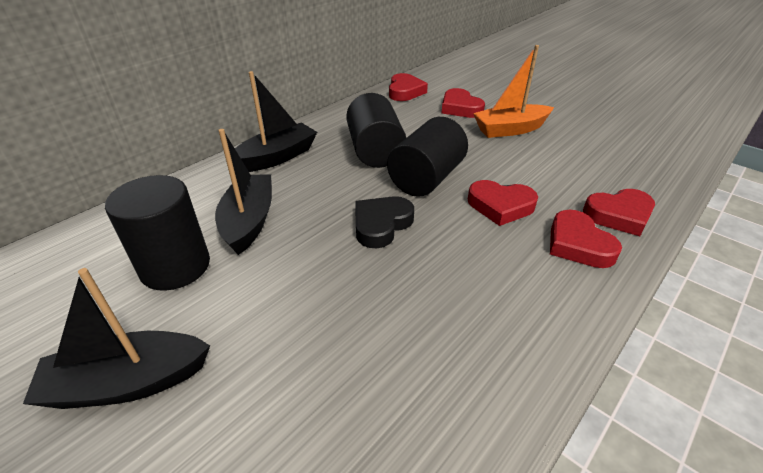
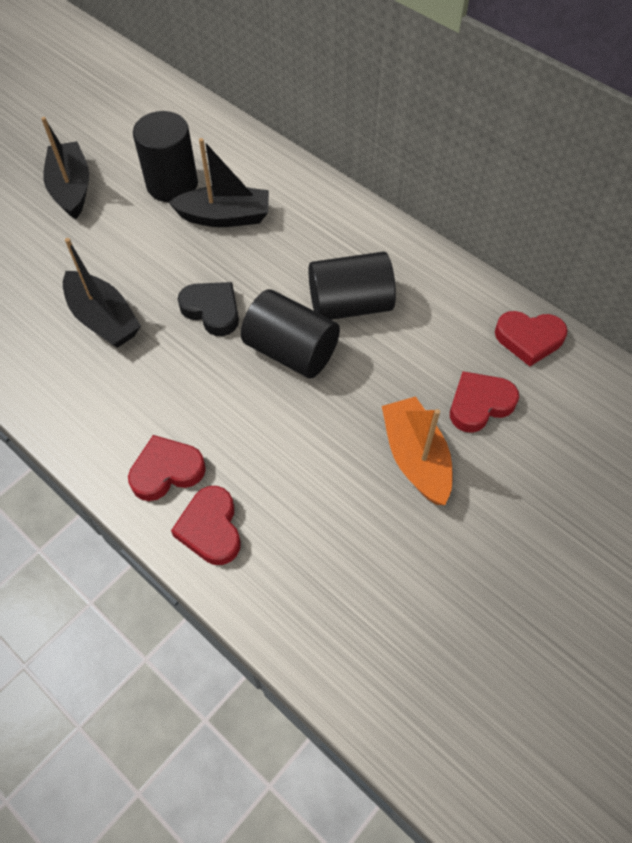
camera: 90 degrees right, 20 degrees up
black boat [235,71,317,172] -> black boat moved to [63,238,141,348]
red heart [468,180,538,226] -> none

